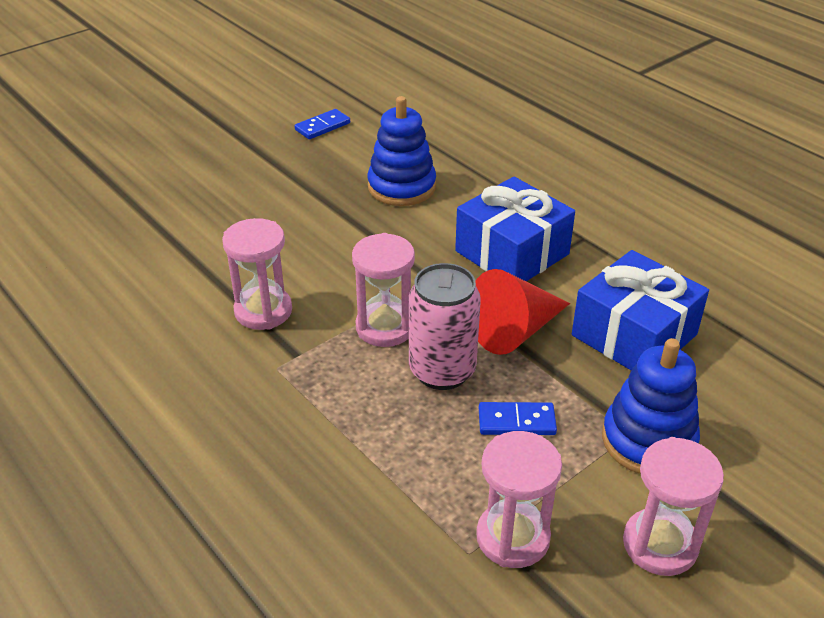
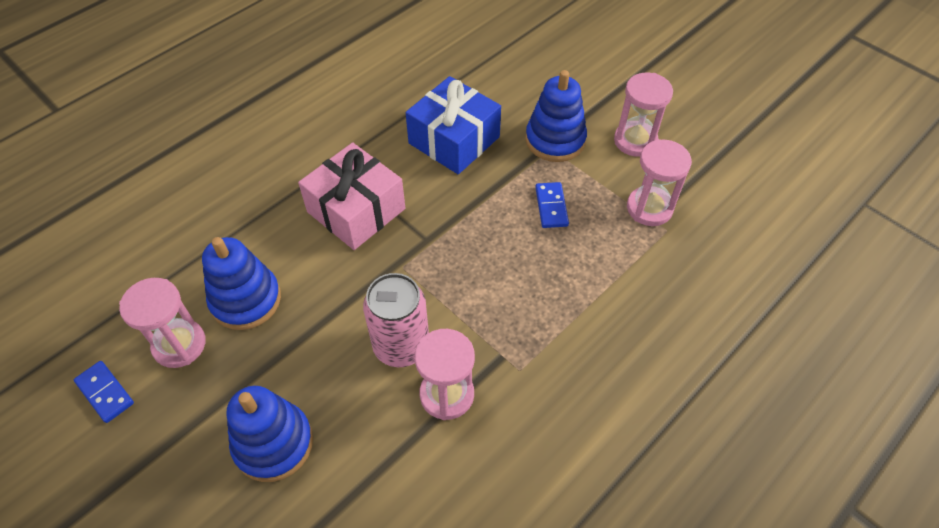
camera: 95 degrees left, 15 degrees up
pink hourglass [352,233,415,347] -> pink hourglass moved to [119,278,206,368]
pink can [409,263,481,390] -> pink can moved to [363,273,429,367]
blue gift [455,177,575,281] -> pink gift [298,143,405,250]
red cone [476,269,570,355] -> none
none -> blue stacking toy [227,386,313,482]

